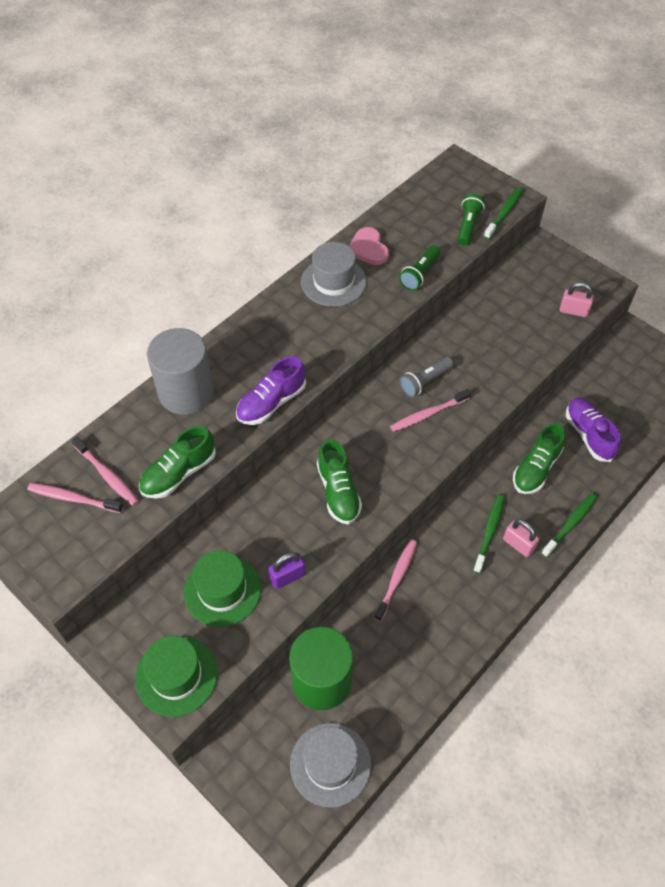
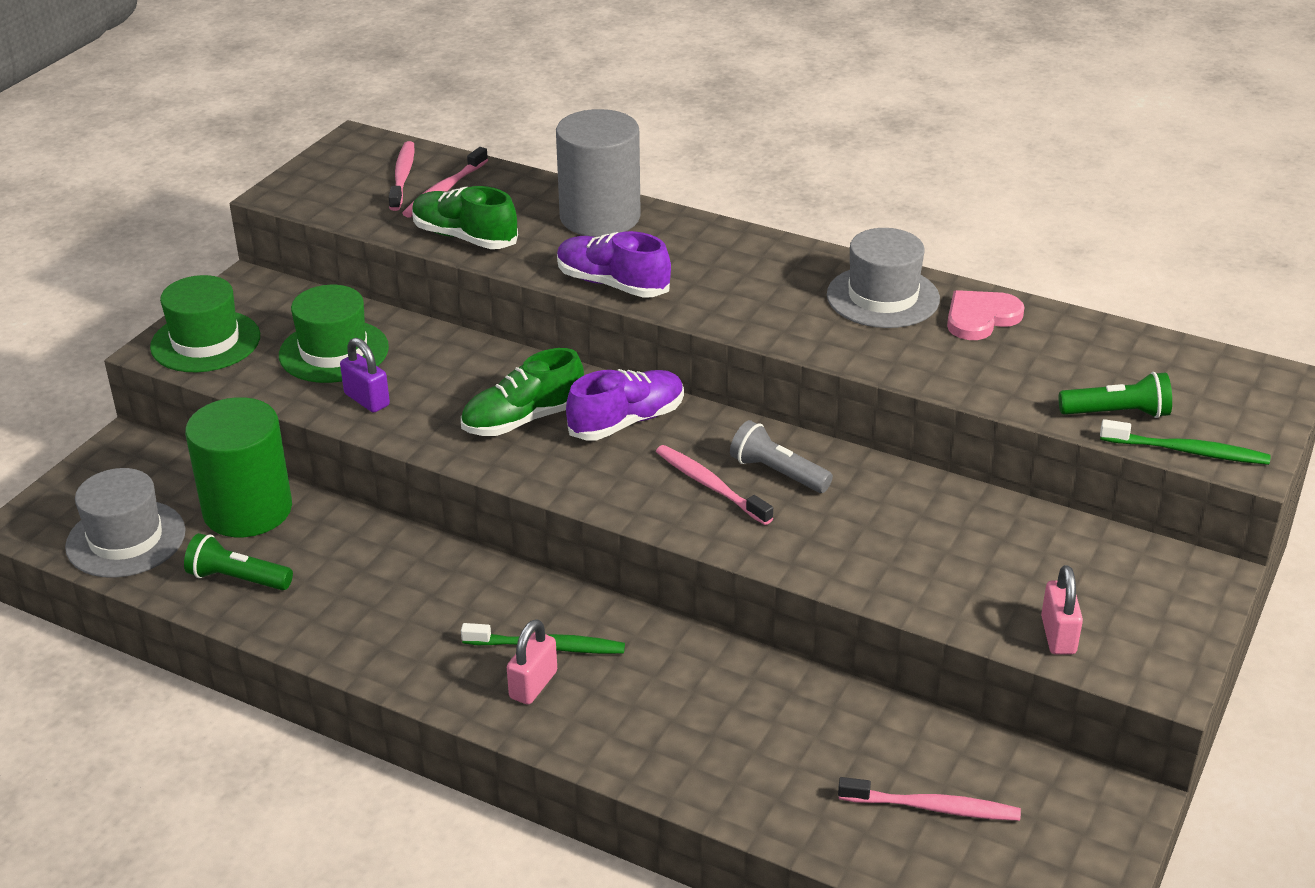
camera: 75 degrees right, 20 degrees down
pink toothbrush [374,539,417,622] -> pink toothbrush moved to [838,777,1021,821]
green flashlight [399,245,440,291] -> green flashlight moved to [184,533,293,590]
green shoe [513,423,565,494] -> none
green toothbrush [541,493,598,558] -> none
purple shoe [566,398,621,462] -> purple shoe moved to [566,369,684,441]

